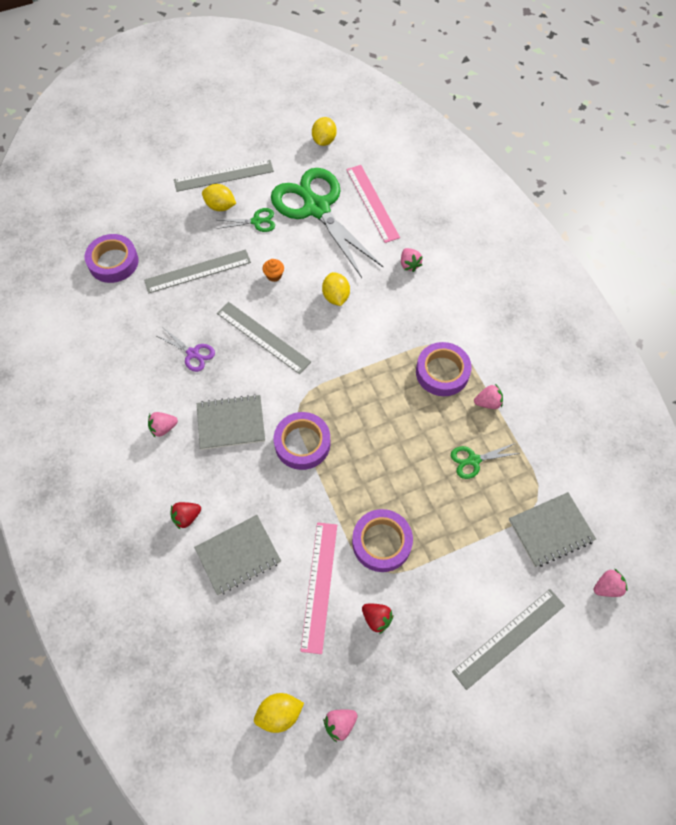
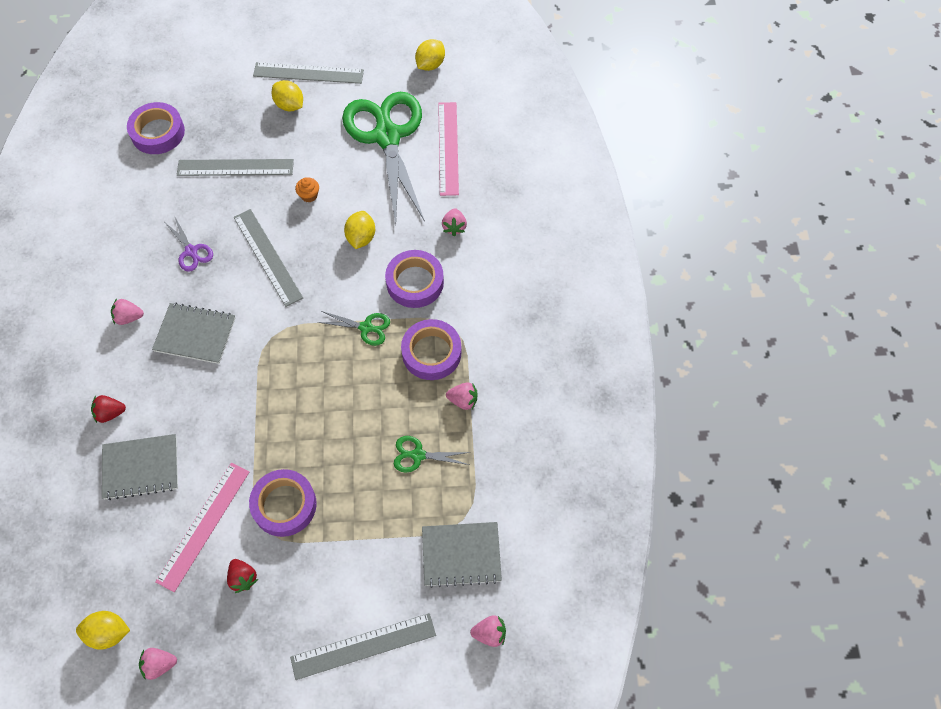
camera: 20 degrees right, 0 degrees up
green scissors [217,208,275,232] -> green scissors moved to [317,311,390,346]
purple tape [274,412,330,470] -> purple tape moved to [385,250,444,308]

